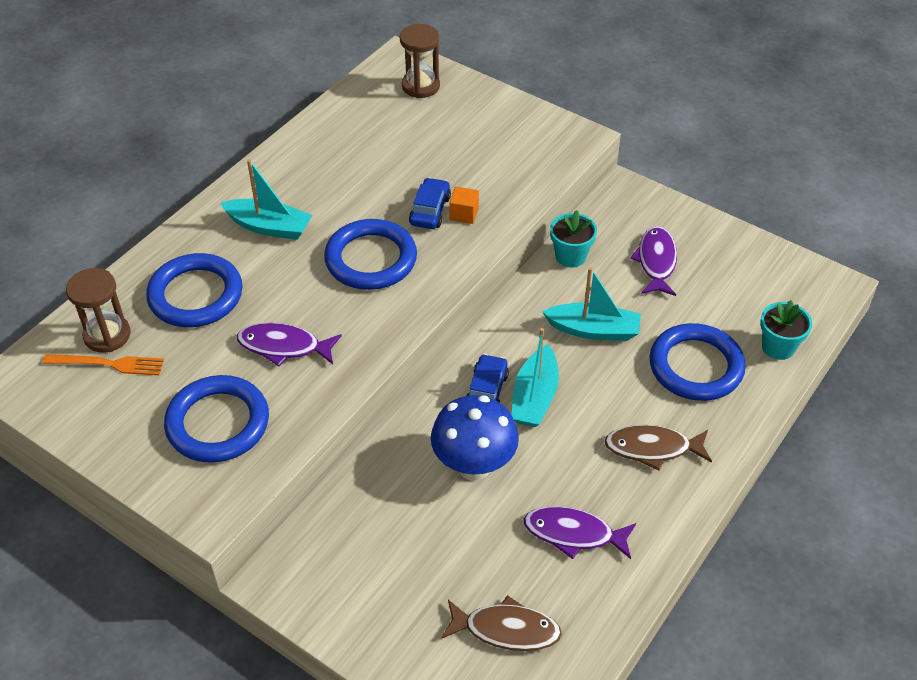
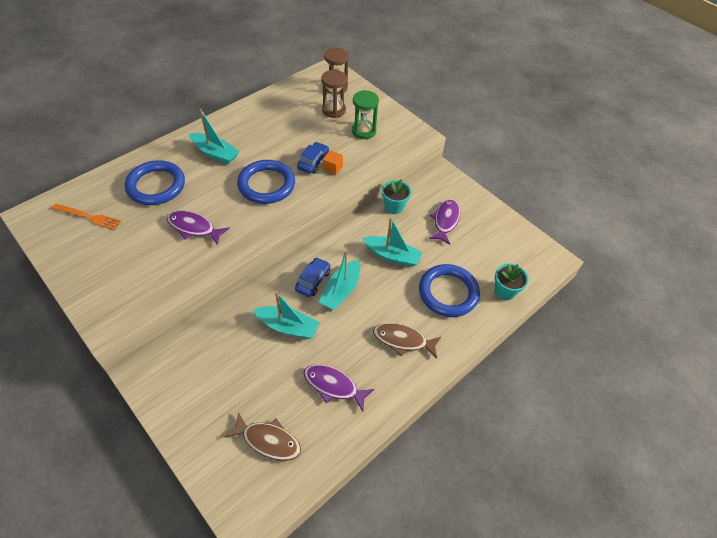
camera: 10 degrees right, 5 degrees up
brown hourglass [66,268,131,353] -> brown hourglass moved to [321,70,347,118]
blue ring [164,375,269,463] -> none
blue mushroom [431,395,519,481] -> turquoise boat [253,291,320,339]
none -> green hourglass [352,90,379,139]

